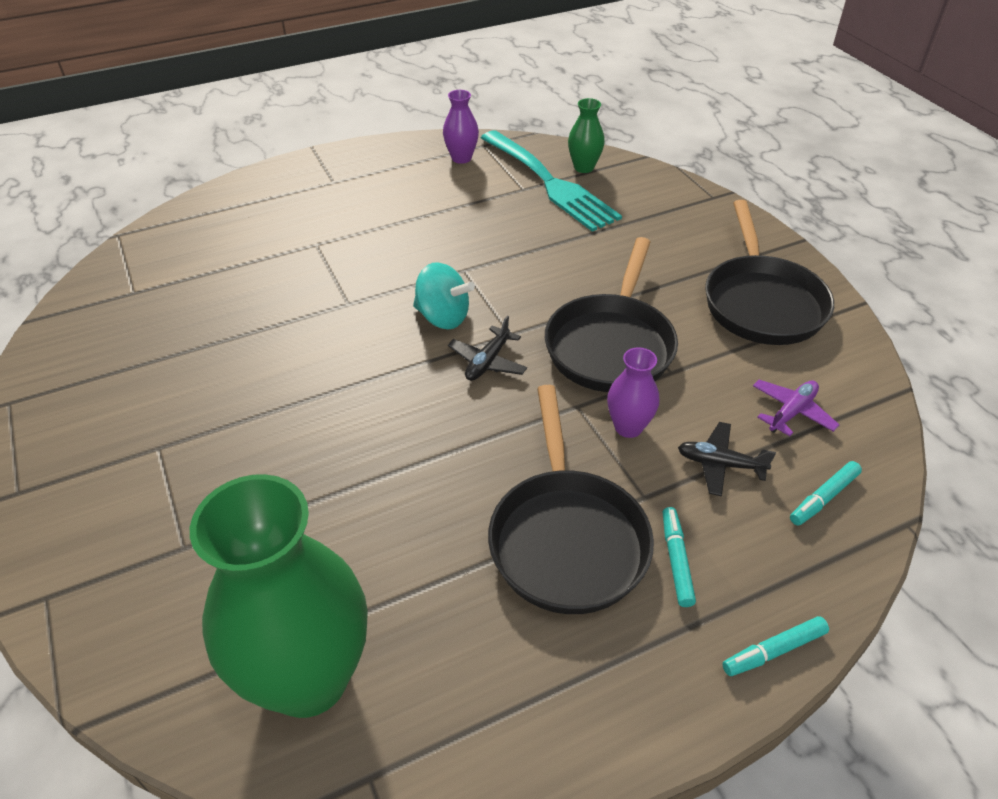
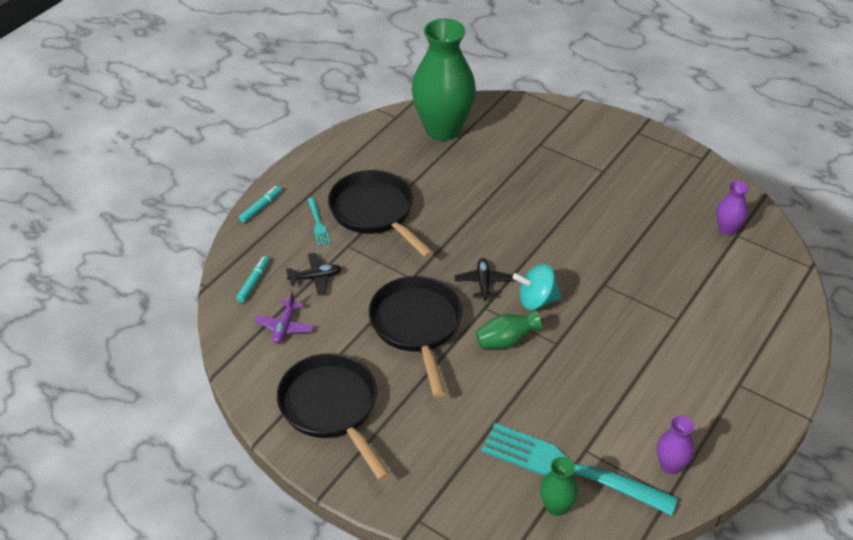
camera: 150 degrees right, 0 degrees up
purple vase [607,347,659,438] -> purple vase moved to [716,181,749,235]
turquoise marker [663,507,696,607] -> turquoise fork [308,198,331,246]
none -> green vase [476,310,542,349]

